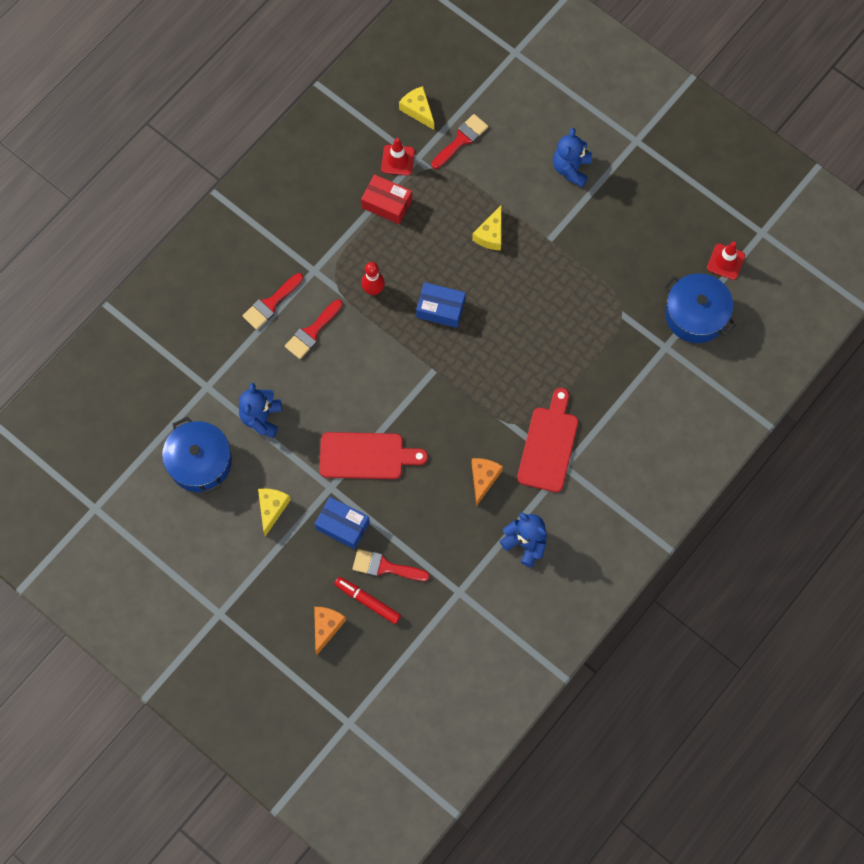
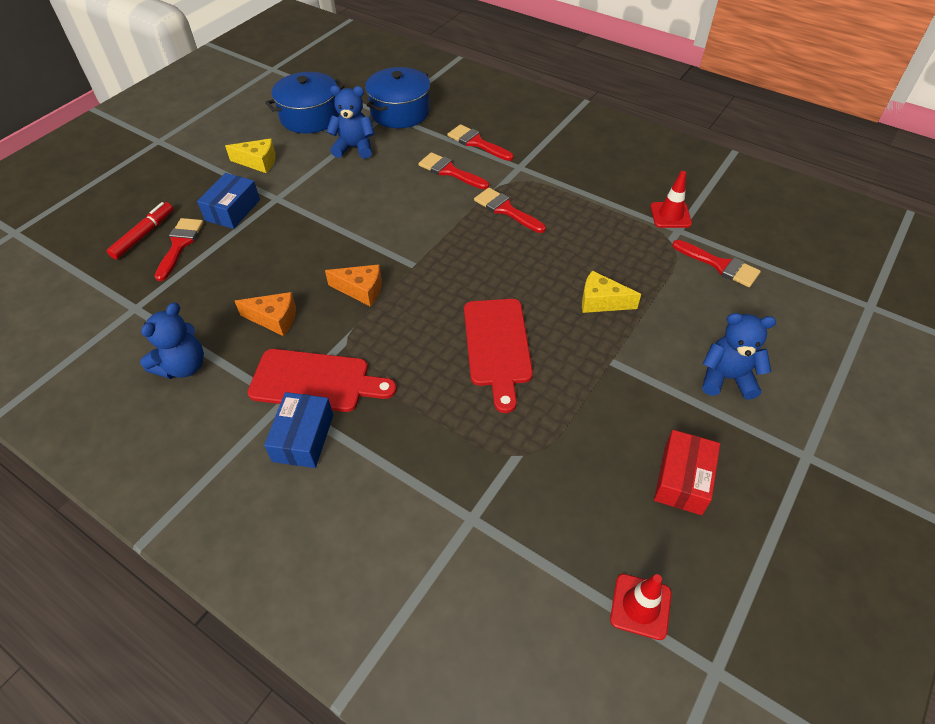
camera: 85 degrees right, 20 degrees down
orange cheese [314,607,346,655] -> orange cheese moved to [325,265,382,307]
red cutting board [319,432,428,479] -> red cutting board moved to [464,299,533,413]
red box [361,174,412,224] -> red box moved to [654,430,720,515]
red bowling pin [361,262,385,295] -> red brush [474,188,546,233]
yellow cheese [399,86,434,130] -> none
blue box [416,282,466,328] -> blue box moved to [264,392,333,468]
blue pot [663,273,736,343] -> blue pot moved to [365,67,430,128]

